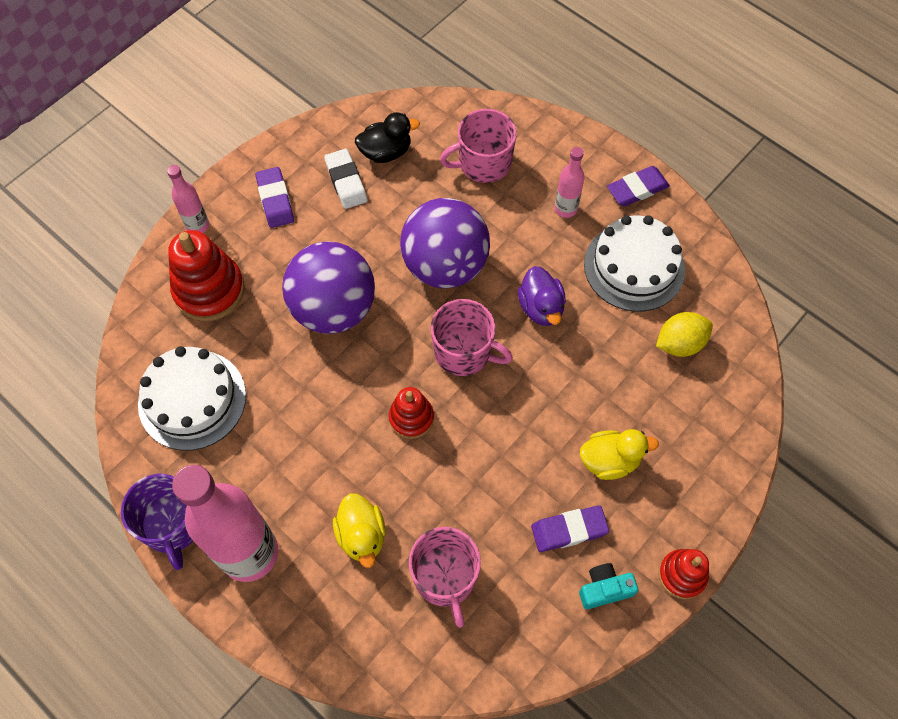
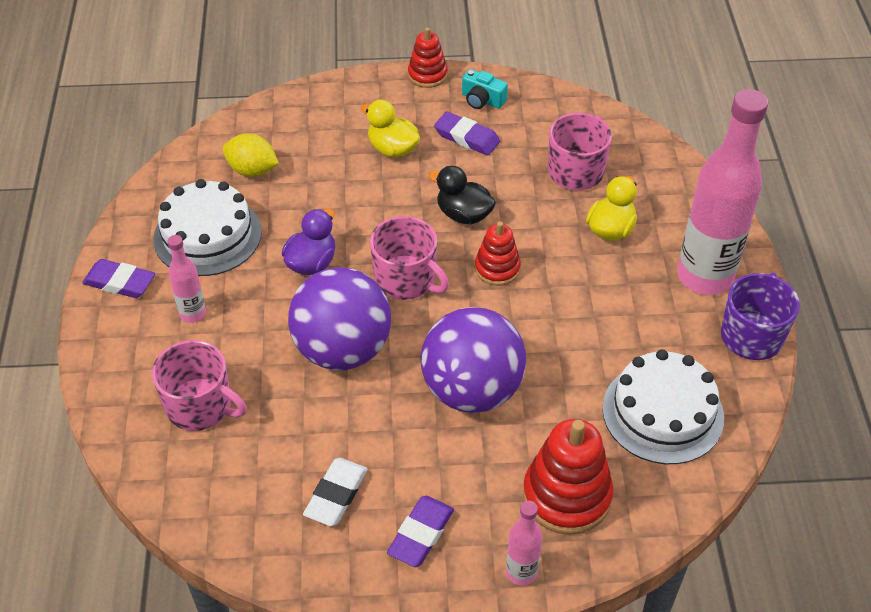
camera: 135 degrees left, 15 degrees down
black duck [355,112,420,163] -> black duck moved to [429,166,496,224]
pink mug [431,299,513,376] -> pink mug turned 150 degrees clockwise [370,216,449,300]

